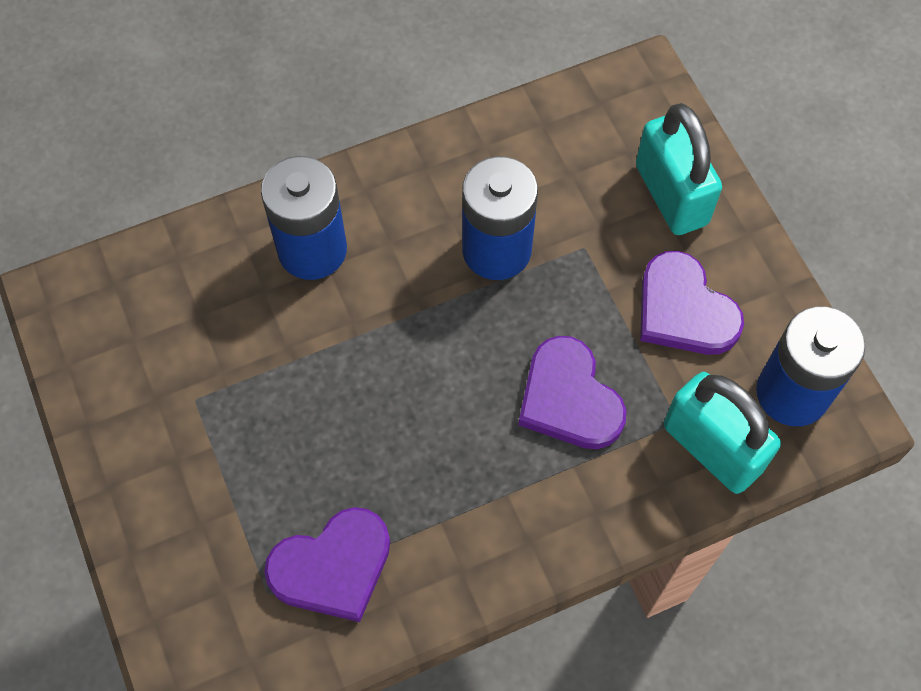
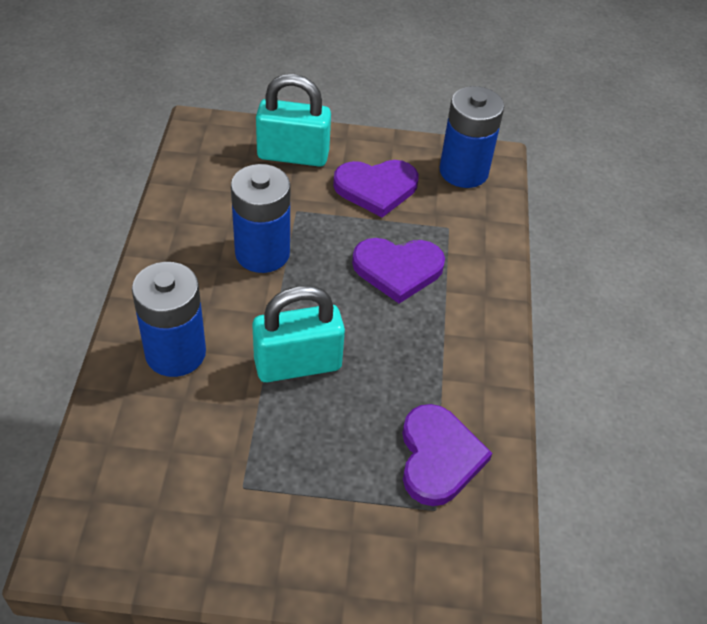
camera: 65 degrees left, 15 degrees down
turquoise padlock [664,372,781,494] -> turquoise padlock moved to [252,285,345,382]

